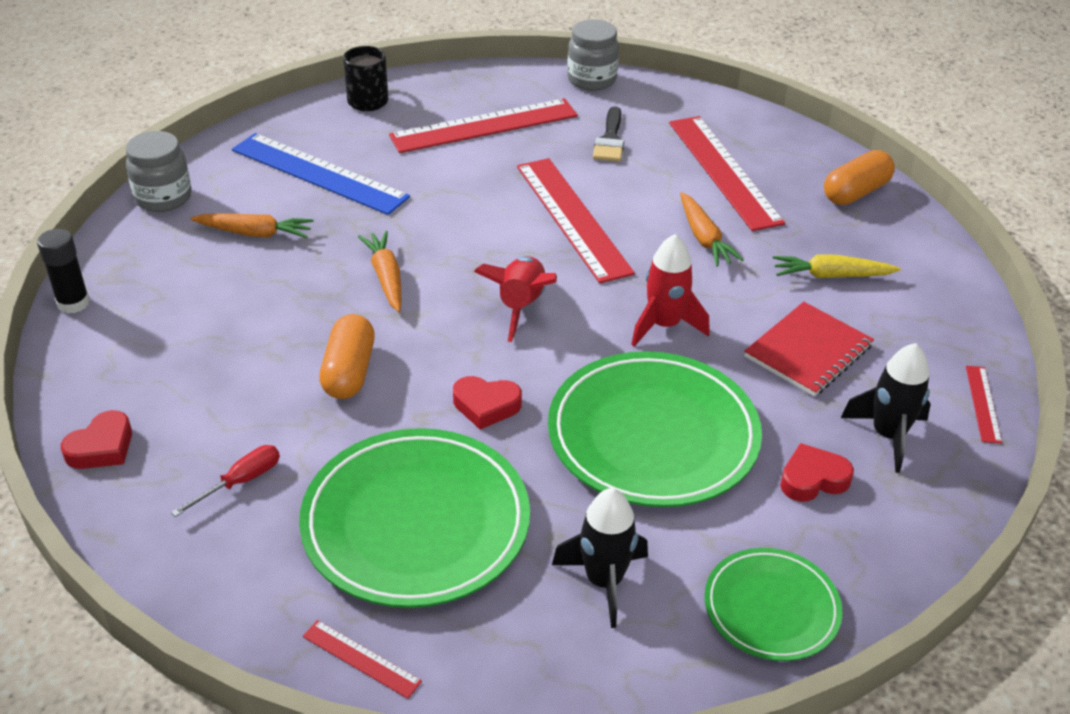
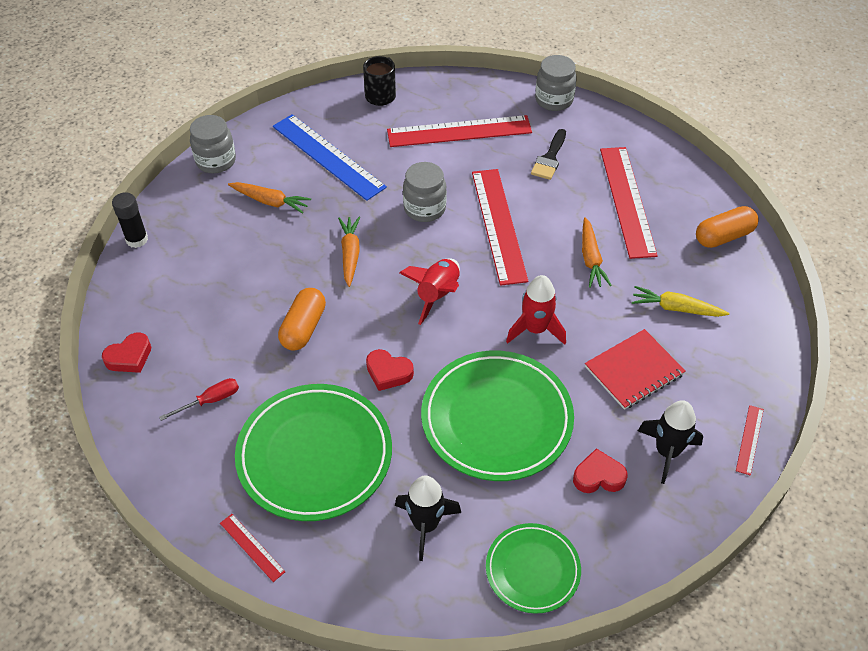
camera: 15 degrees right, 10 degrees up
none -> grey jar [403,162,447,222]

